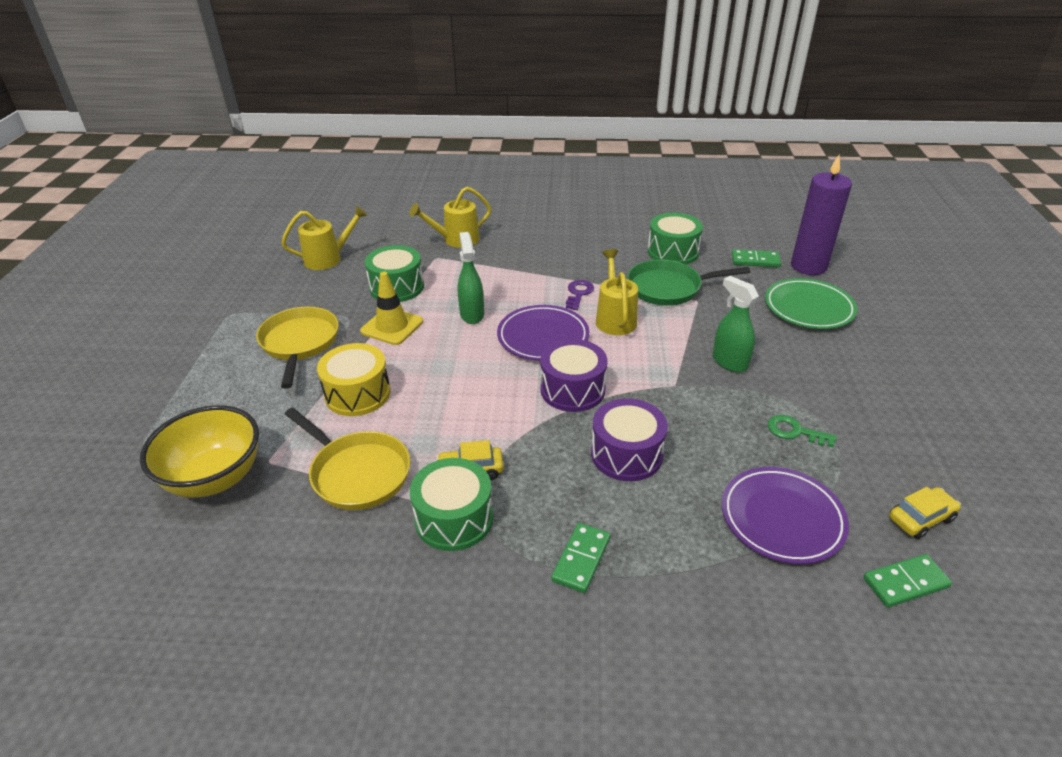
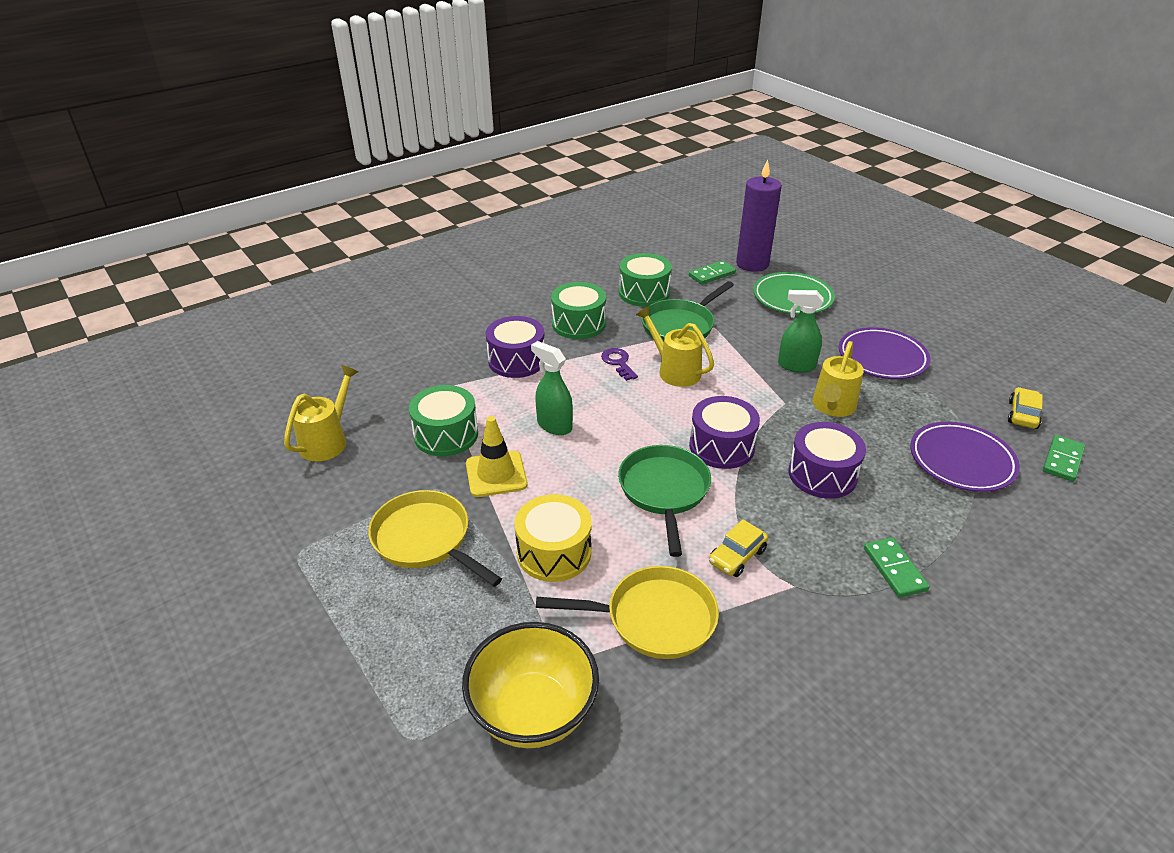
camera: 40 degrees left, 0 degrees up
yellow watering can [409,187,491,248] -> yellow watering can moved to [812,341,864,417]
green drum [410,458,493,551] -> green drum moved to [551,282,606,339]
purple plate [497,305,589,361] -> purple plate moved to [839,327,931,379]
green key [768,415,837,447] -> none
none -> purple drum [486,316,545,378]
none -> green pan [618,445,711,557]

